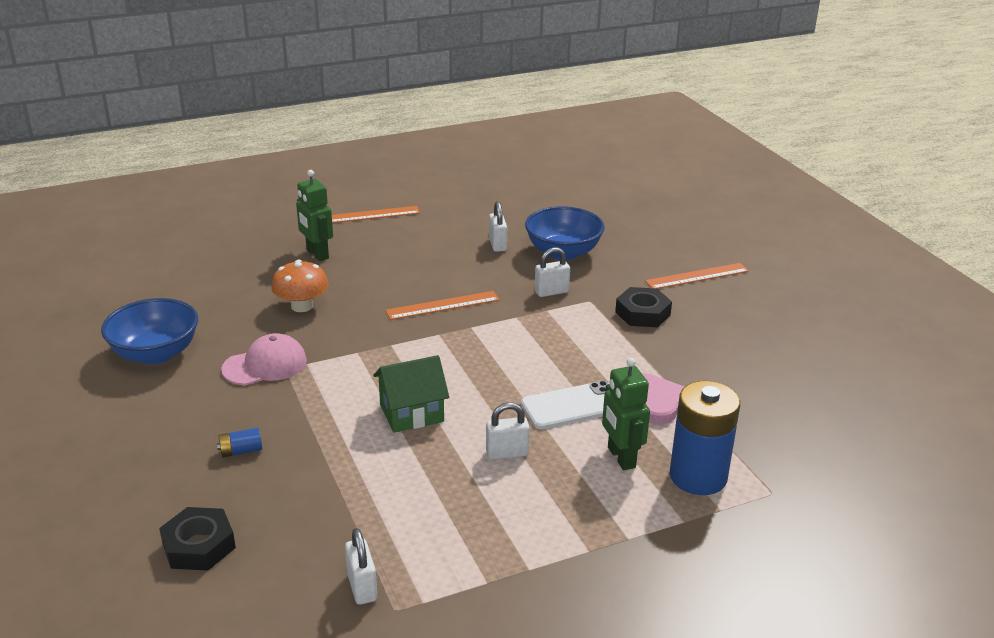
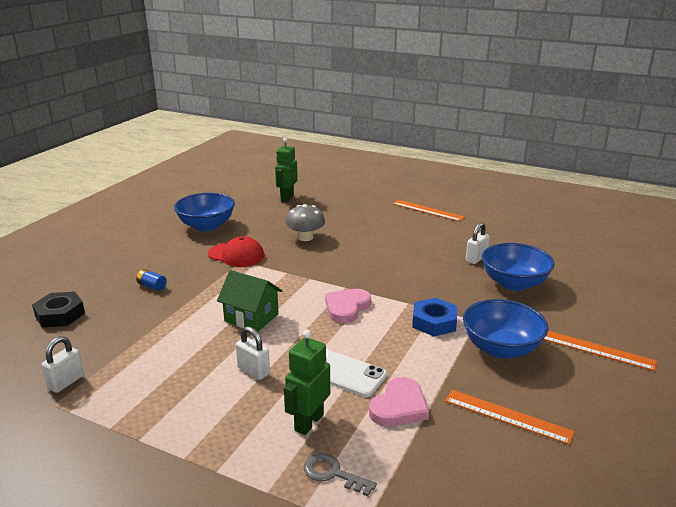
camera: 50 degrees right, 5 degrees down
pink cap [221,333,307,385] -> red cap [208,236,264,267]
orange mushroom [271,260,328,312] -> grey mushroom [285,204,325,241]
green robot [296,170,333,261] -> green robot moved to [275,138,298,202]
orange ruler [385,291,499,320] -> orange ruler moved to [445,390,575,445]
white padlock [535,247,570,297] -> none
black nut [615,287,672,327] -> blue bowl [463,299,548,359]
blue battery [670,381,740,495] -> grey key [304,453,377,496]
none -> pink heart [325,289,371,323]
none -> blue nut [412,298,457,336]

